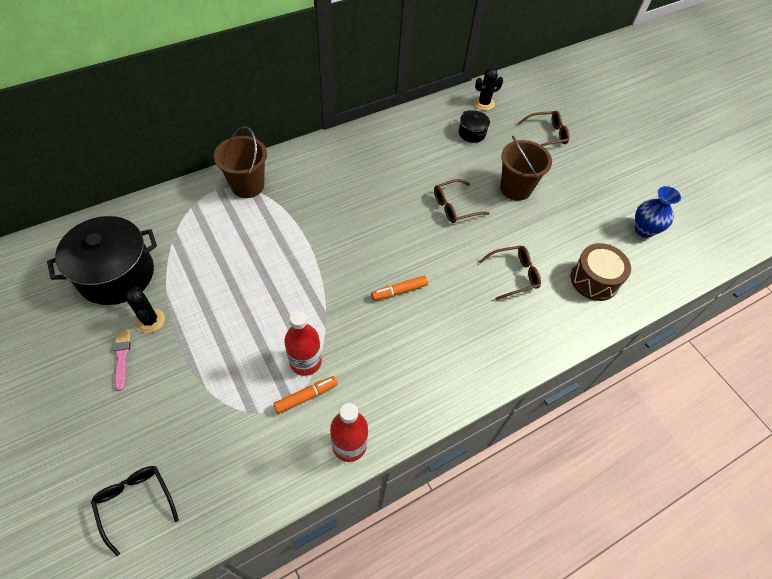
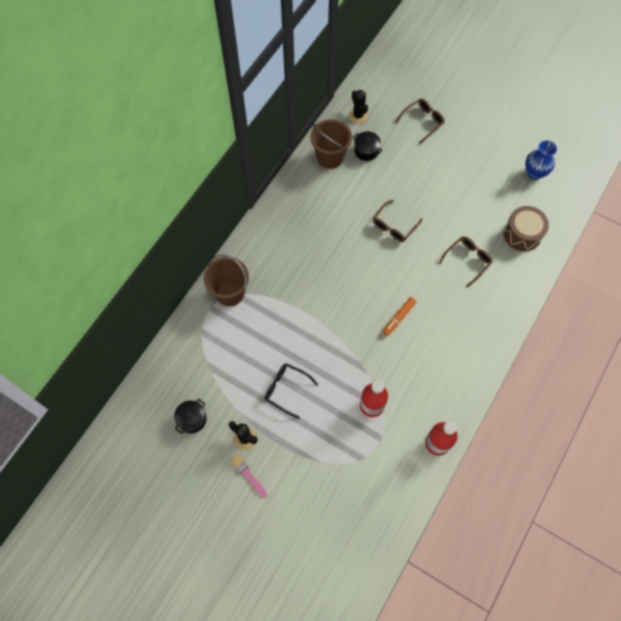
camera: 25 degrees left, 10 degrees up
black pot [47,216,157,305] -> black pot [174,399,207,434], size x0.46
black glasses [91,466,179,556] -> black glasses moved to [264,363,318,419]
orange marker [273,376,338,414] -> none
black cactus [474,68,503,111] -> black cactus turned 60 degrees counterclockwise [349,90,368,124]
brown bucket [500,136,552,201] -> brown bucket moved to [310,119,352,169]

